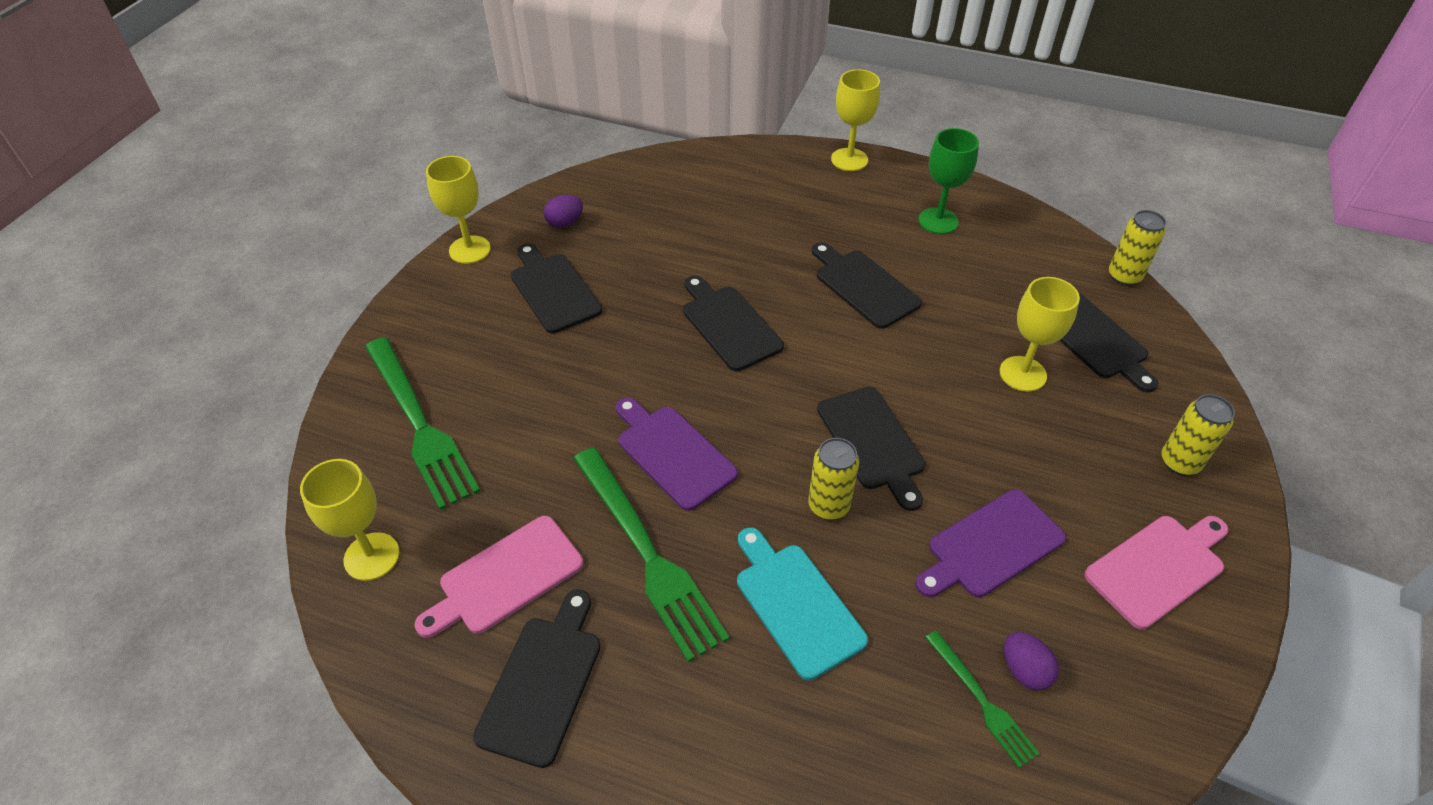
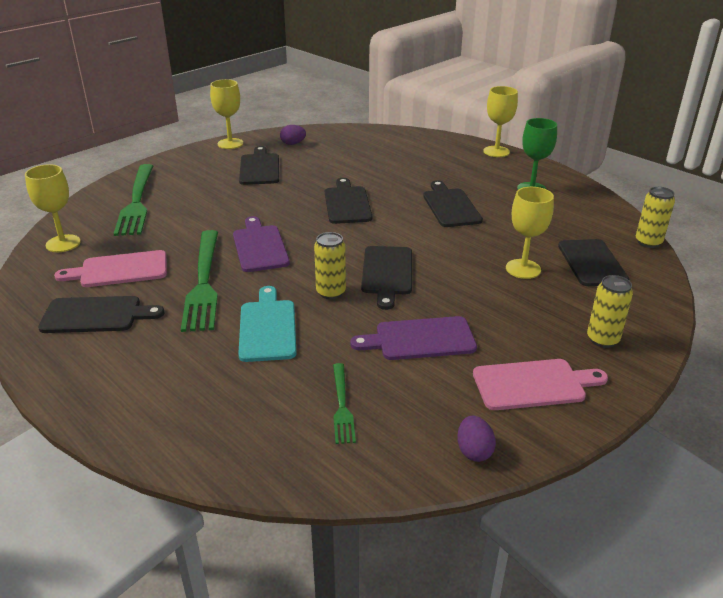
camera: 25 degrees right, 15 degrees down
black cutting board [473,589,601,768] -> black cutting board turned 45 degrees clockwise [38,296,164,333]
purple egg [1004,632,1059,691] -> purple egg moved to [457,416,496,462]

